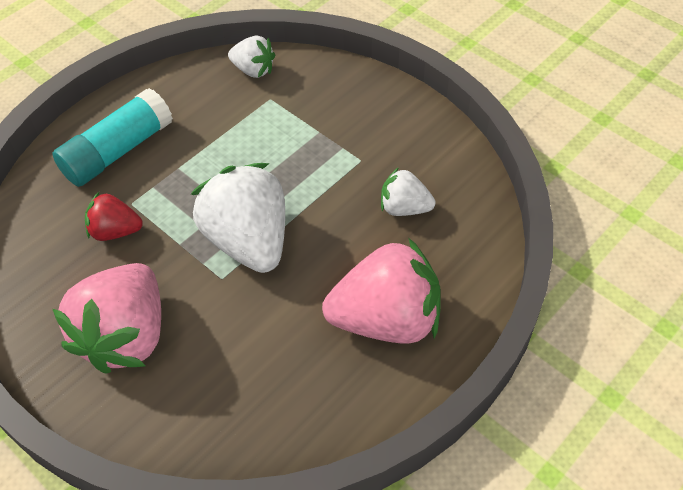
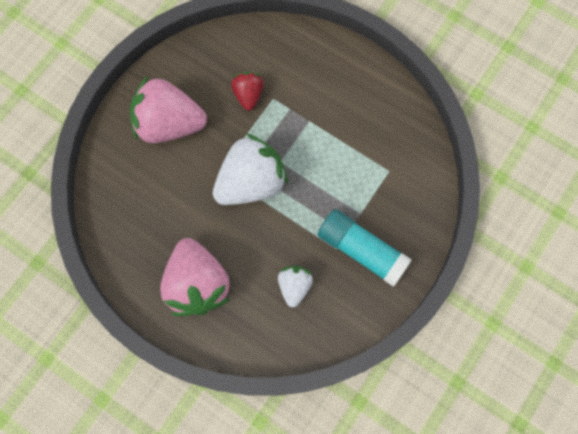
camera: 80 degrees right, 20 degrees up
turquoise glue stick [52,88,173,187] -> turquoise glue stick moved to [318,209,412,287]
white strawberry [228,36,275,78] -> none

